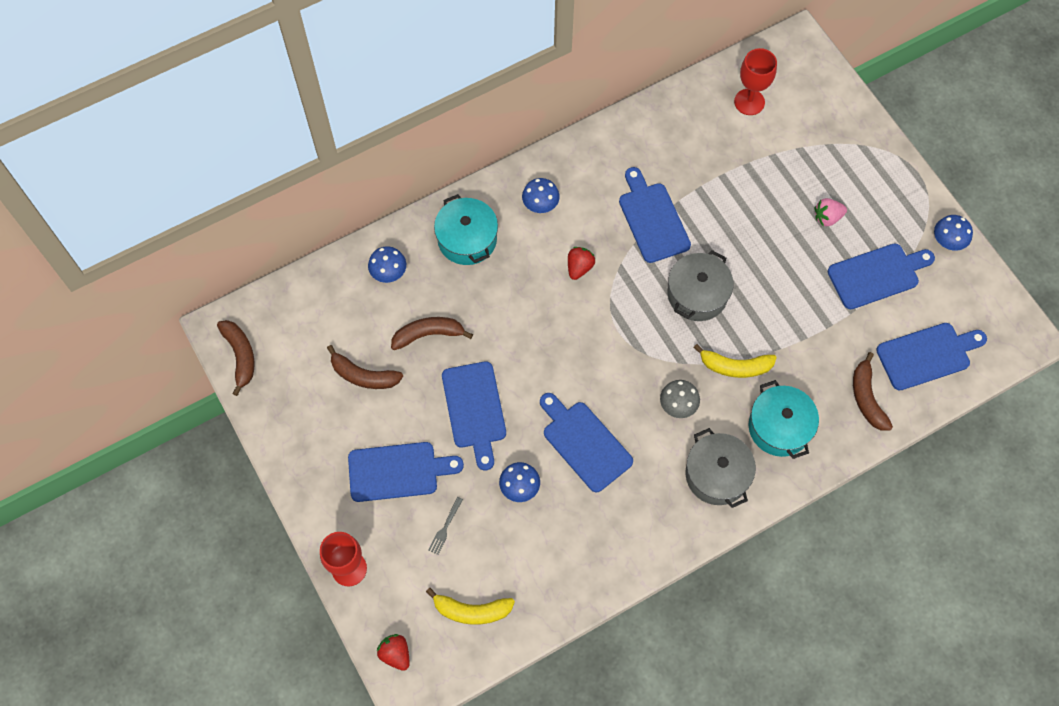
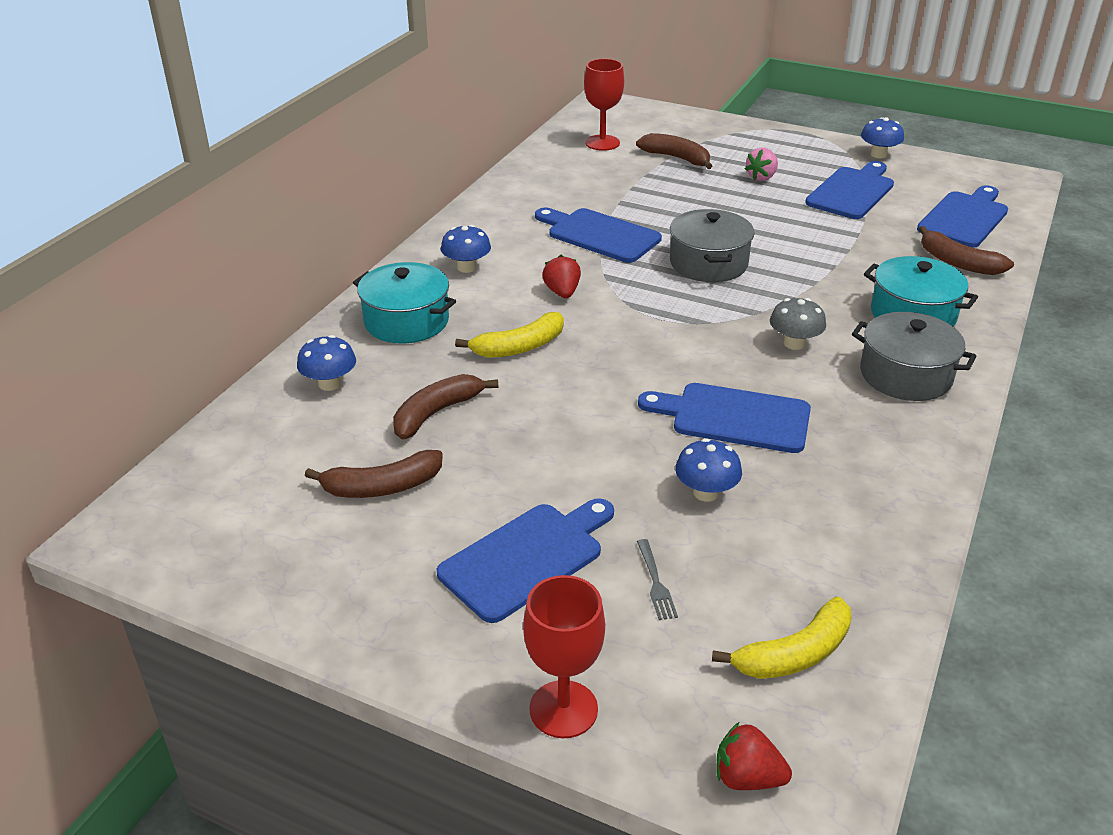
camera: 35 degrees left, 30 degrees down
brown banana [217,320,255,396] -> brown banana moved to [636,133,712,169]
blue cutting board [442,361,506,470] -> none
yellow banana [693,344,777,378] -> yellow banana moved to [455,312,564,358]

